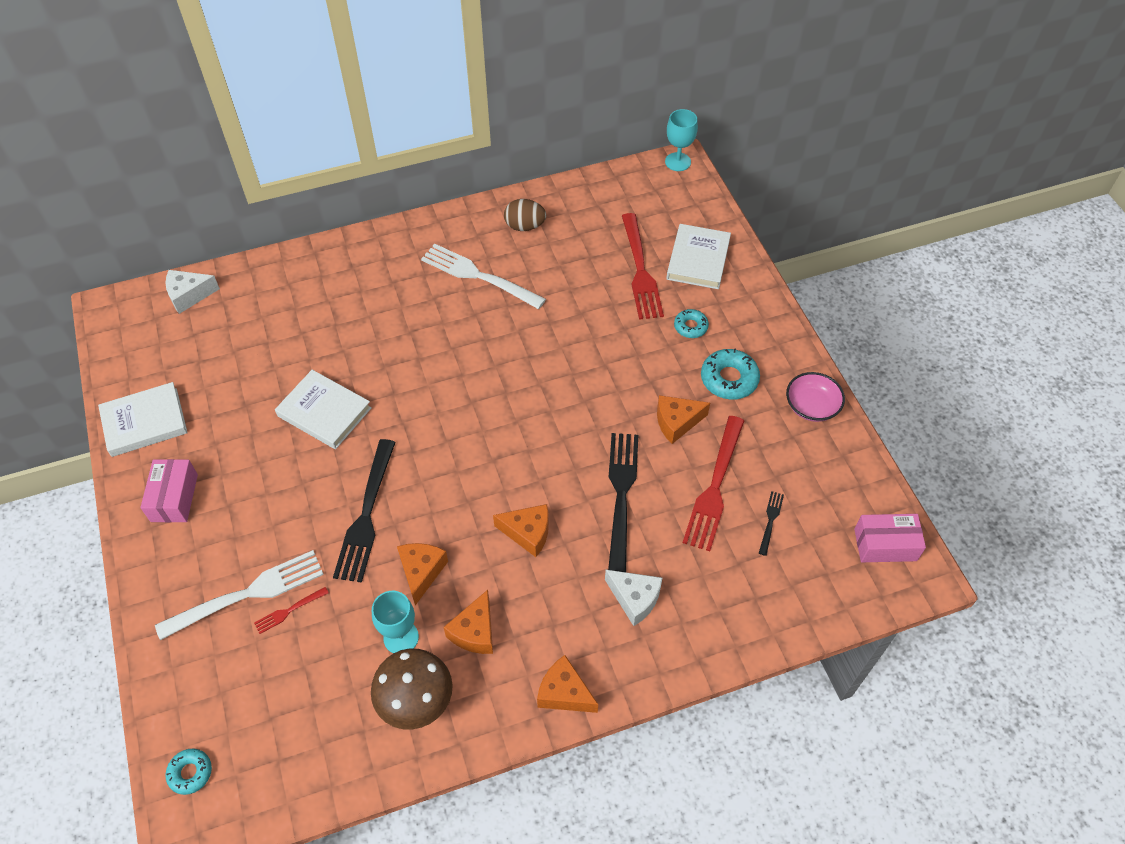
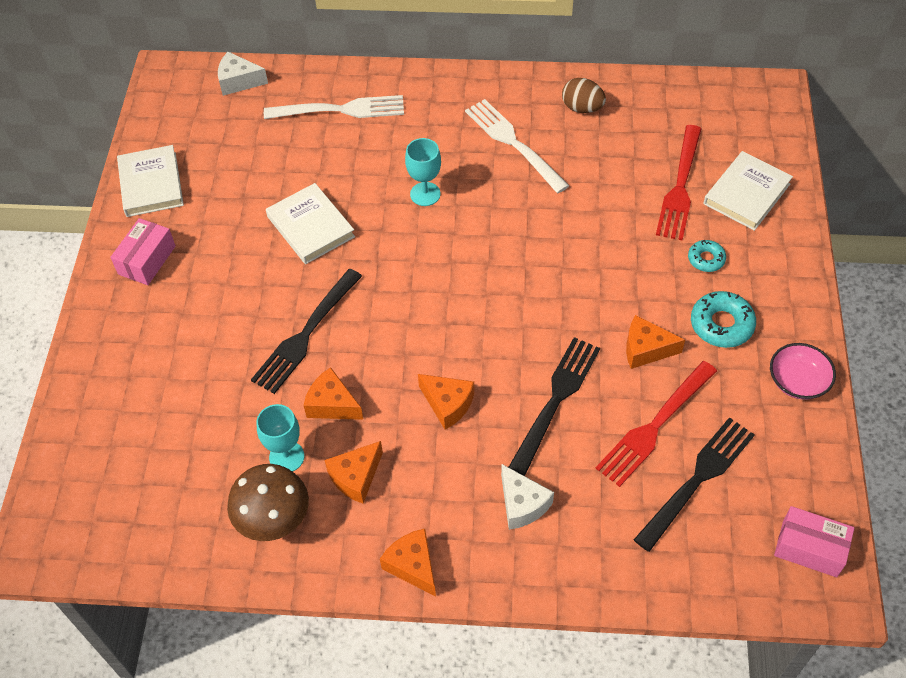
camera: 25 degrees right, 0 degrees up
white book [98,382,188,457] -> white book turned 75 degrees clockwise [117,145,184,217]
white fork [155,550,324,640] -> white fork moved to [264,95,404,119]
turquoise donut [165,749,212,795] -> none
red fork [254,587,329,634] -> none
orange cheese [397,543,448,605] -> orange cheese turned 90 degrees counterclockwise [304,367,363,420]
turquoise goblet [665,109,698,171] -> turquoise goblet moved to [405,138,441,206]
black fork [759,491,784,556] -> black fork [634,417,755,552], size x2.18

